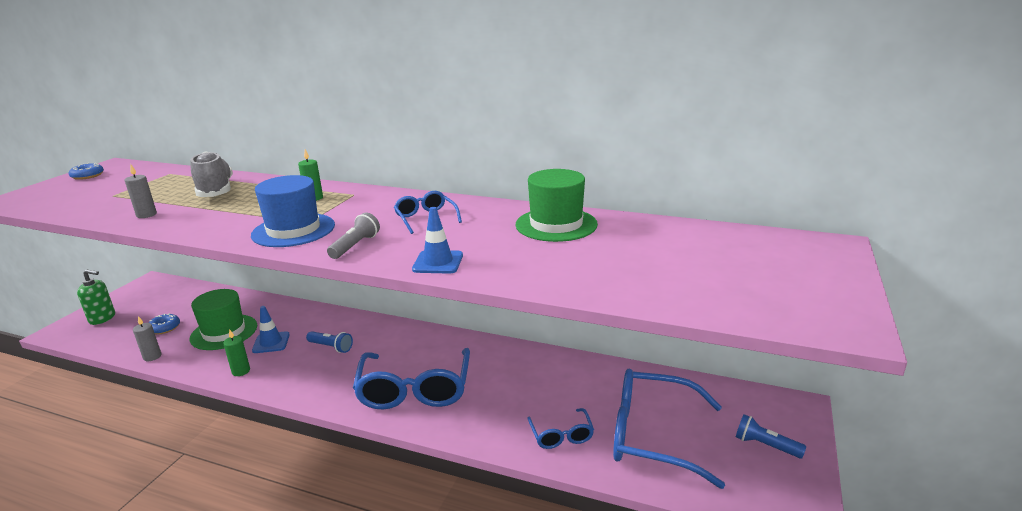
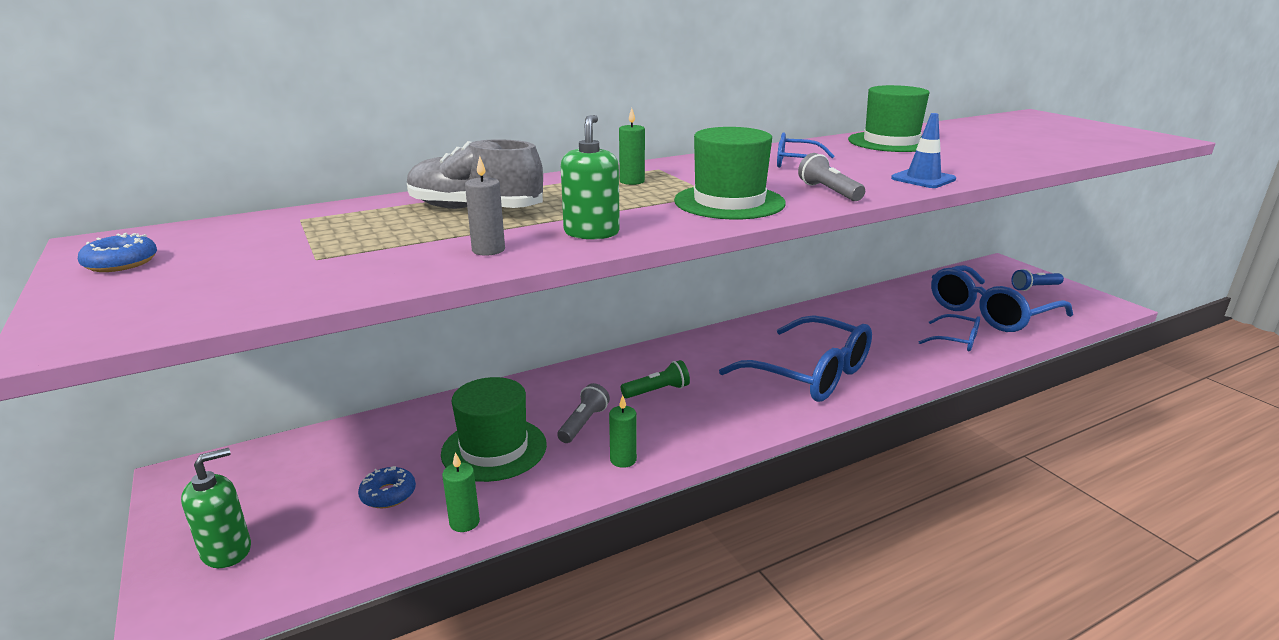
camera: 50 degrees left, 0 degrees up
grey candle [133,316,161,361] -> green candle [442,452,480,532]
blue hat [251,175,335,247] -> green hat [674,127,786,219]
blue traffic cone [252,306,290,353] -> grey flashlight [557,383,610,443]
blue flashlight [306,331,353,353] -> green flashlight [621,360,690,398]
none -> green soap dispenser [561,115,620,240]

